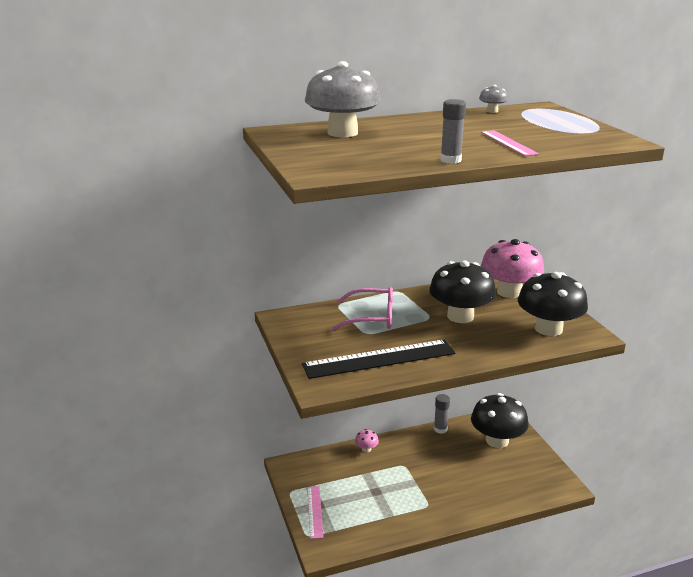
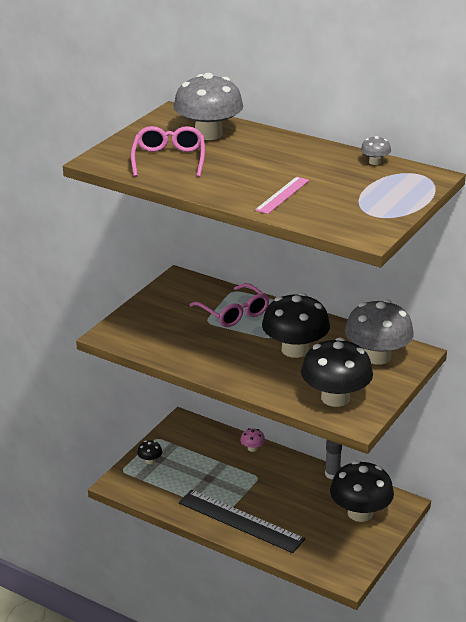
camera: 50 degrees right, 5 degrees up
black ruler [302,339,455,379] -> black ruler moved to [178,490,305,553]
pink ruler [307,486,323,539] -> black mushroom [137,440,162,464]
grey glue stick [440,99,466,164] -> none
pink mushroom [481,239,544,298] -> grey mushroom [345,299,414,365]
none -> pink glasses [131,126,205,177]

